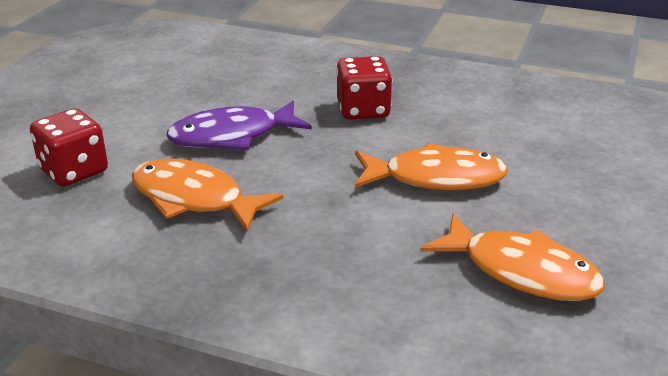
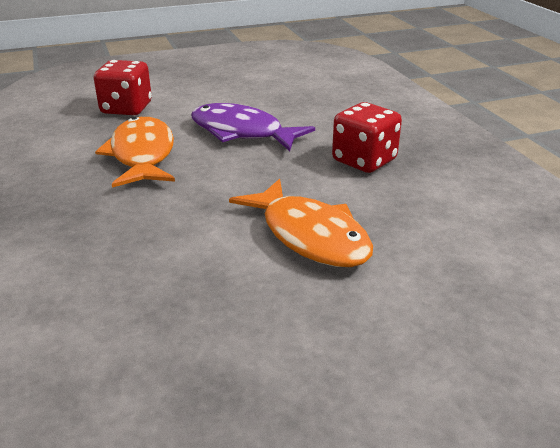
camera: 50 degrees right, 0 degrees up
orange fish [420,213,605,301] -> none

